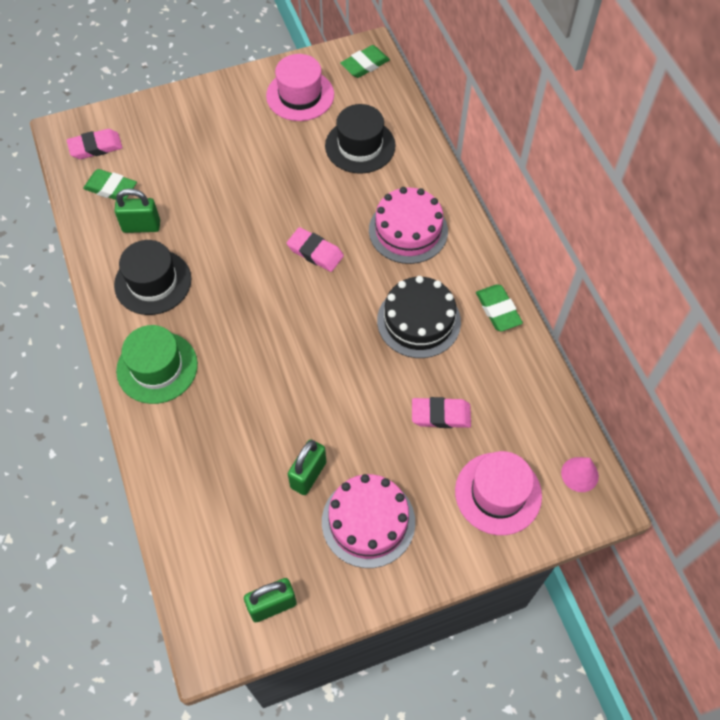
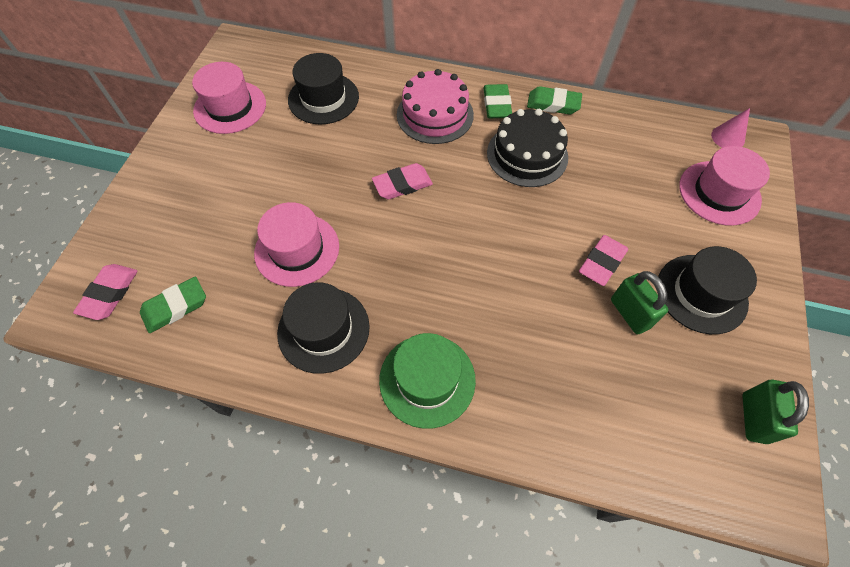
camera: 55 degrees left, 0 degrees up
green padlock [114,188,160,233] -> none
pink cake [322,474,415,568] -> black hat [658,246,757,334]
green eraser [340,45,390,78] -> green eraser moved to [484,84,512,118]
pink eraser [412,397,471,428] -> pink eraser moved to [579,235,628,286]
none -> pink hat [254,202,339,287]

